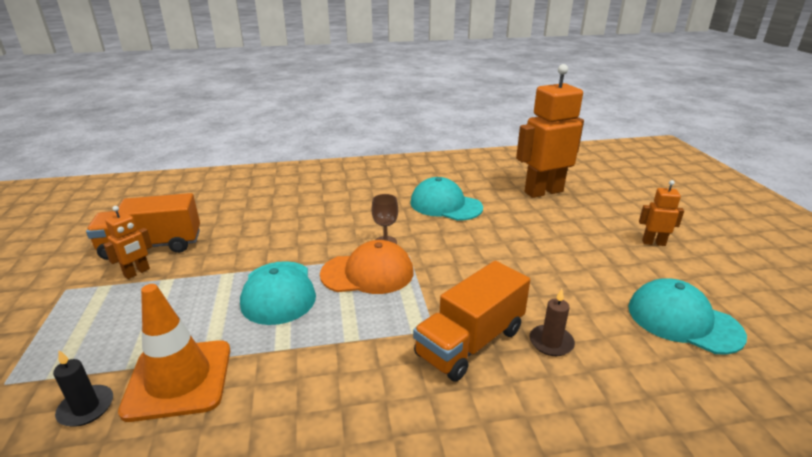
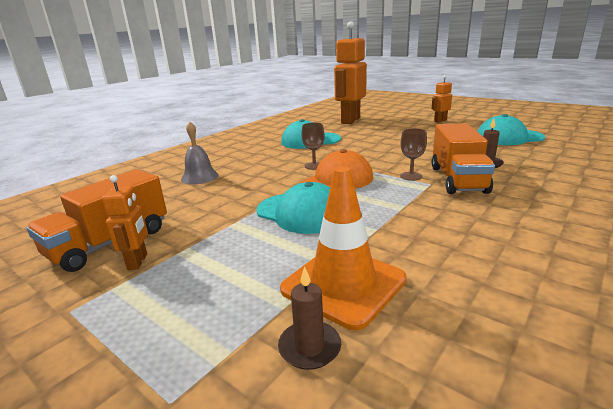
camera: 40 degrees left, 5 degrees down
black candle [53,350,113,427] -> brown candle [278,266,341,370]
none -> grey bell [181,122,219,185]
none -> brown goblet [400,128,427,181]

